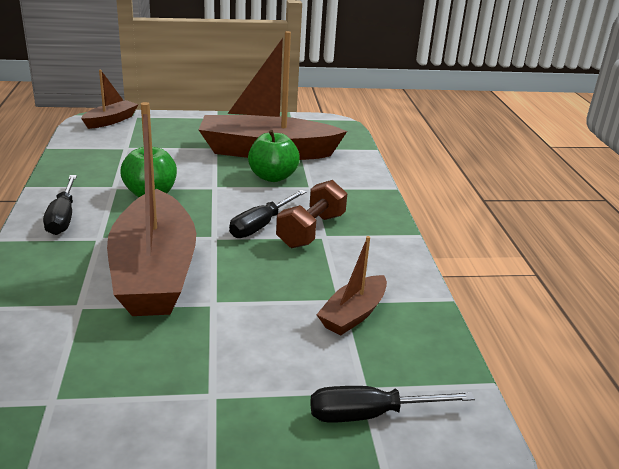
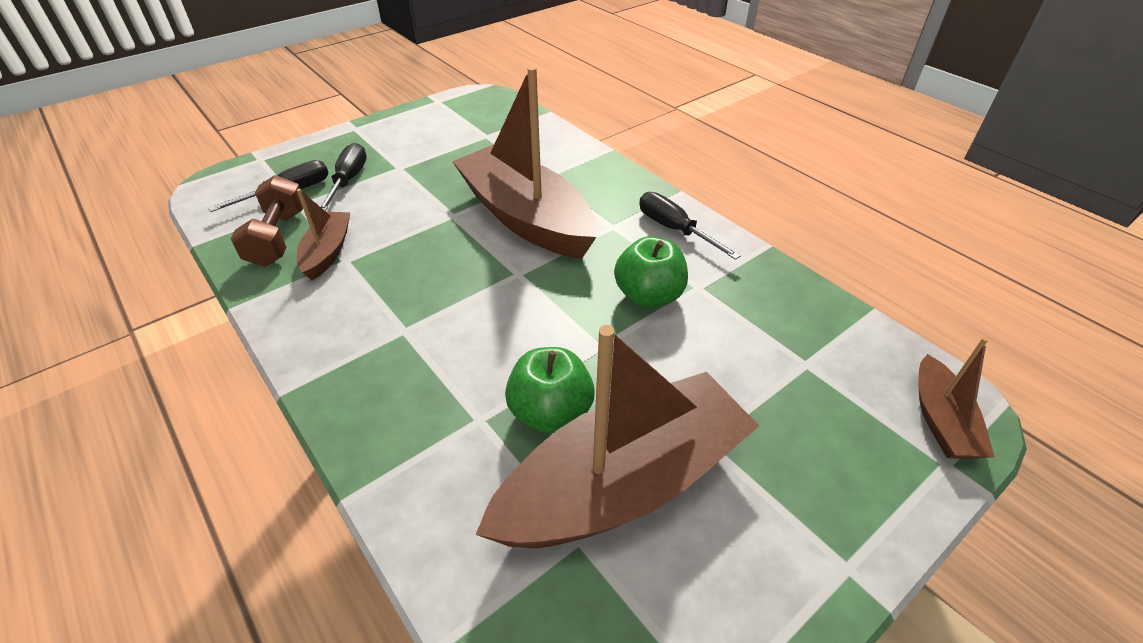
camera: 150 degrees right, 15 degrees up
black screwdriver [229,190,306,238] -> black screwdriver moved to [320,143,367,211]
brown dumbbell [276,180,347,248] -> brown dumbbell moved to [230,175,303,267]

